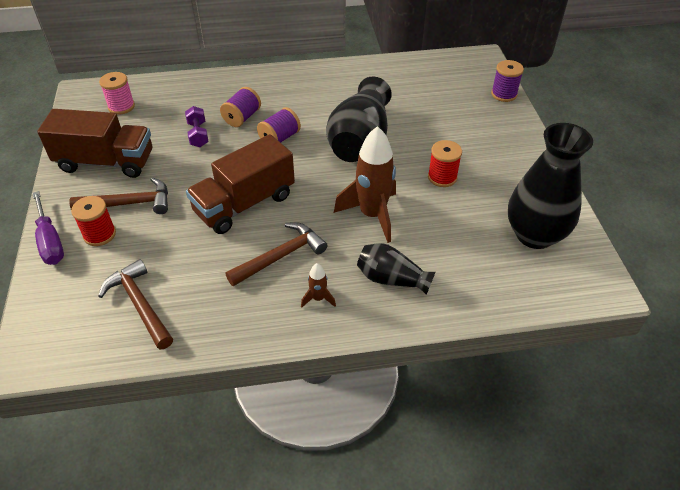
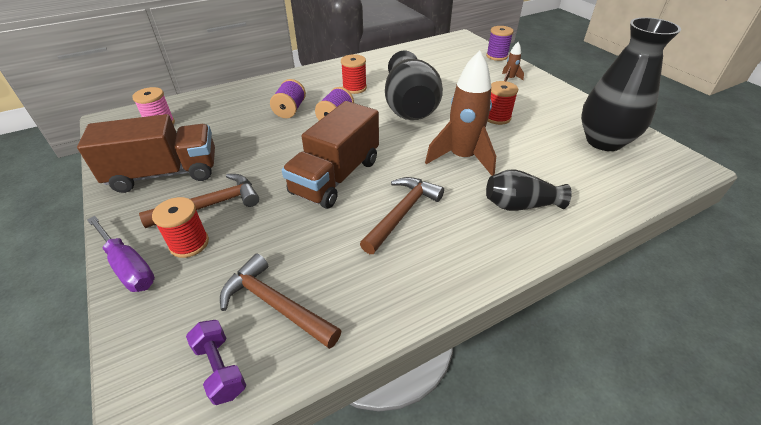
camera: 20 degrees left, 5 degrees down
purple dumbbell [185,106,209,147] -> purple dumbbell moved to [186,320,246,405]
brown rocket [301,263,336,307] -> brown rocket moved to [502,42,524,81]
none -> red spool [341,54,367,94]

